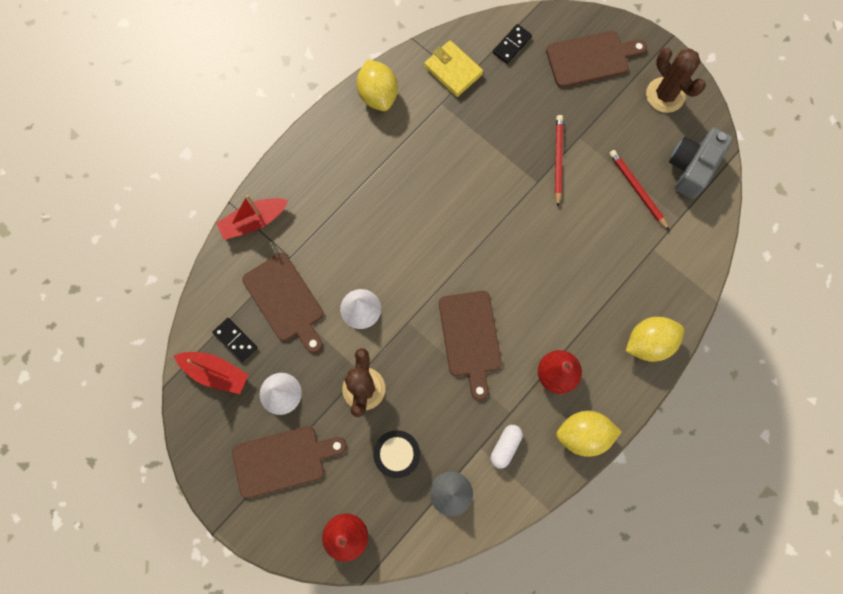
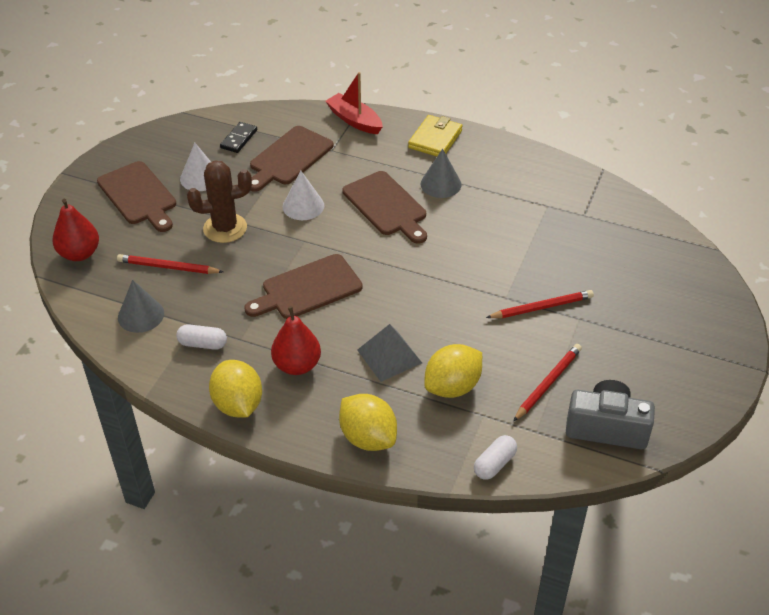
camera: 70 degrees right, 30 degrees down
red boat [173,352,248,394] -> none
yellow lemon [357,60,398,111] -> yellow lemon moved to [424,344,482,398]
black drum [373,430,420,478] -> red pencil [117,254,223,274]
yellow wallet [424,40,483,97] -> yellow wallet moved to [408,115,462,156]
black domino [493,24,532,64] -> none
brown cutting board [546,31,647,88] -> brown cutting board moved to [342,171,427,244]
brown cactus [646,48,706,113] -> none
none -> grey pyramid [357,324,422,382]
none -> grey cone [420,149,462,198]
none -> white capsule [474,435,517,480]

